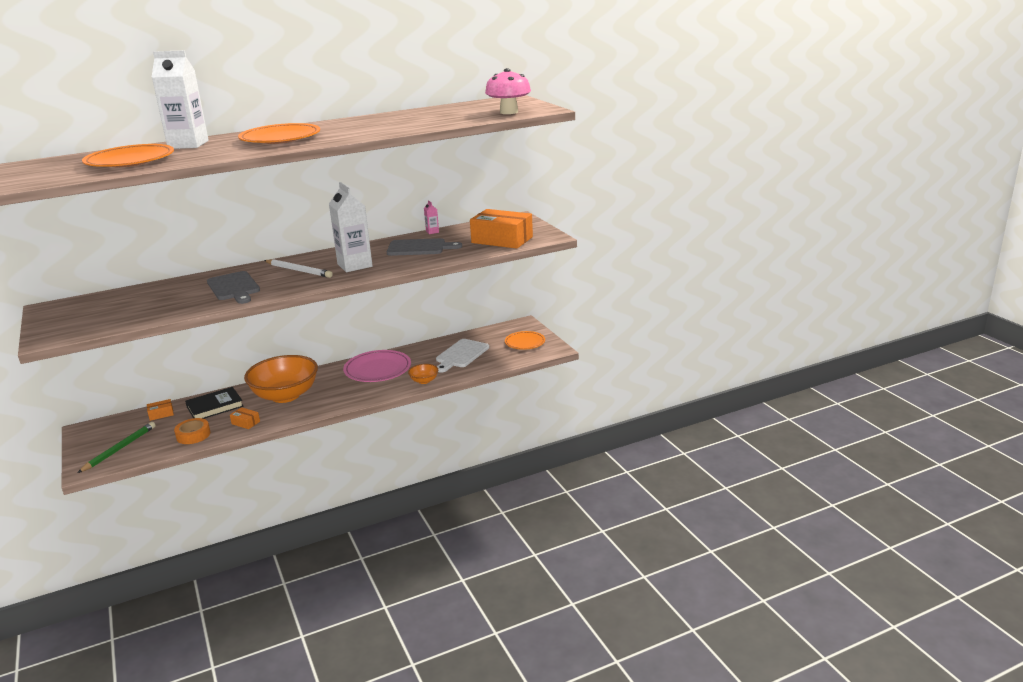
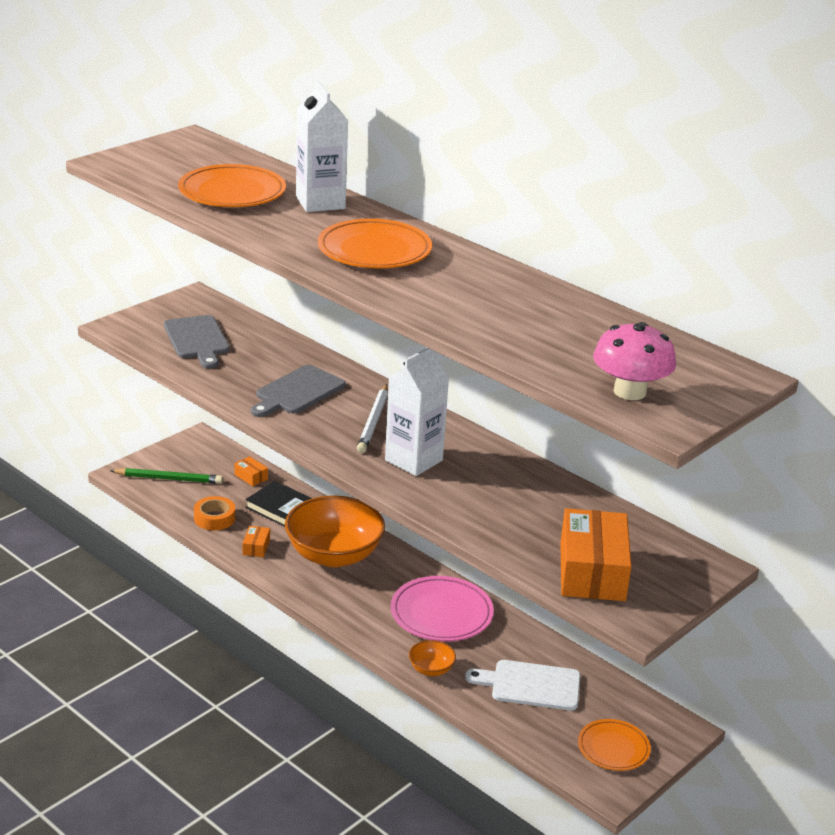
camera: 65 degrees right, 5 degrees up
grey cutting board [386,238,462,256] -> grey cutting board moved to [164,315,230,368]
pink carton [424,200,439,234] -> none

